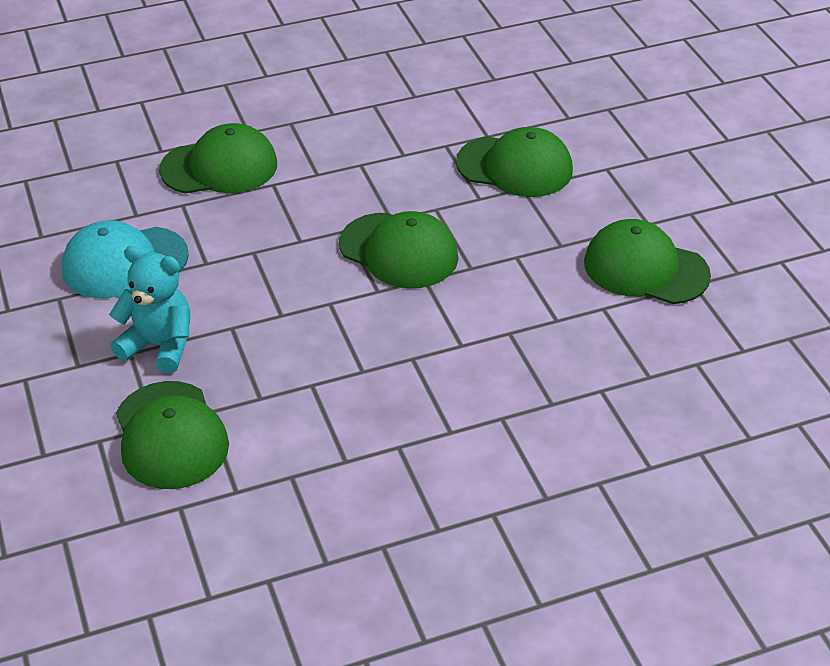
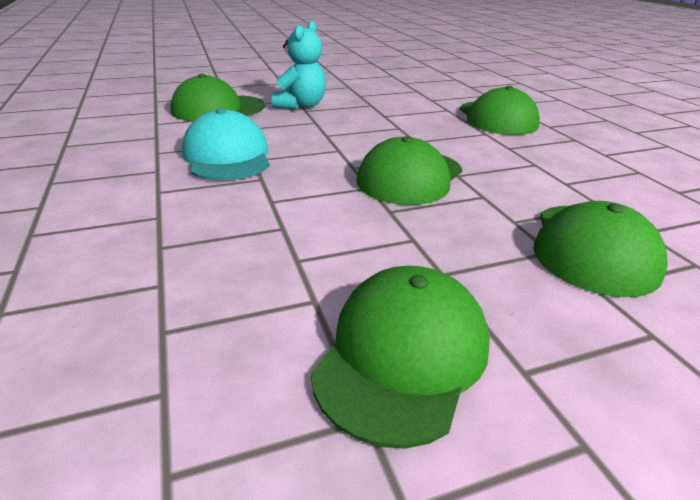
camera: 90 degrees right, 10 degrees down
turquoise cap [62,220,189,298] -> turquoise cap moved to [182,108,270,181]

